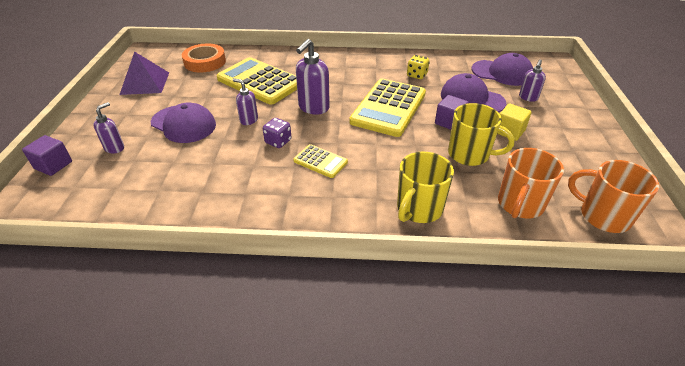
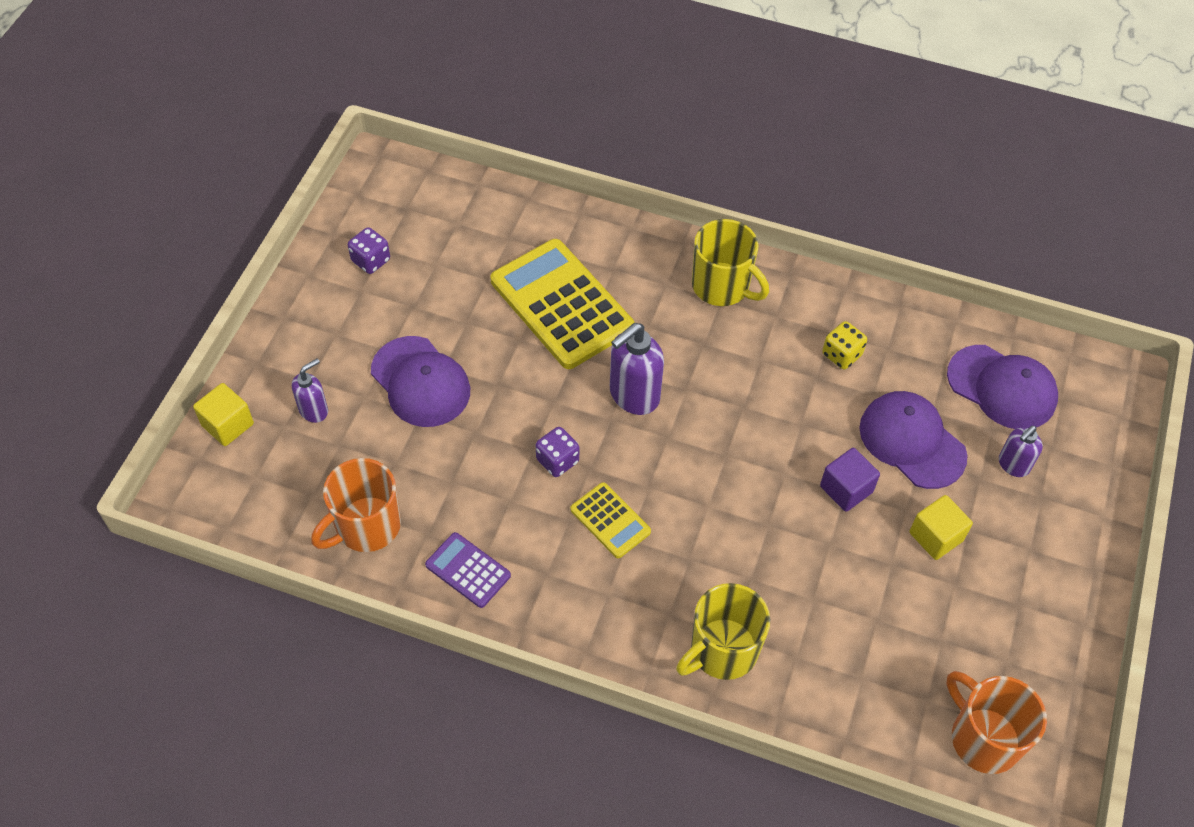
camera: 15 degrees right, 15 degrees up
purple cube [22,135,72,176] -> yellow cube [193,383,254,446]
purple pyramid [119,51,169,95] -> purple dice [348,227,390,274]
orange tape [182,43,226,72] -> none
purple soap dispenser [233,78,258,125] -> none
yellow calculator [349,79,426,137] -> none
yellow mug [448,103,514,166] -> yellow mug moved to [692,219,769,306]
orange mug [498,148,564,218] -> orange mug moved to [311,458,401,552]
none -> purple calculator [425,532,511,608]

